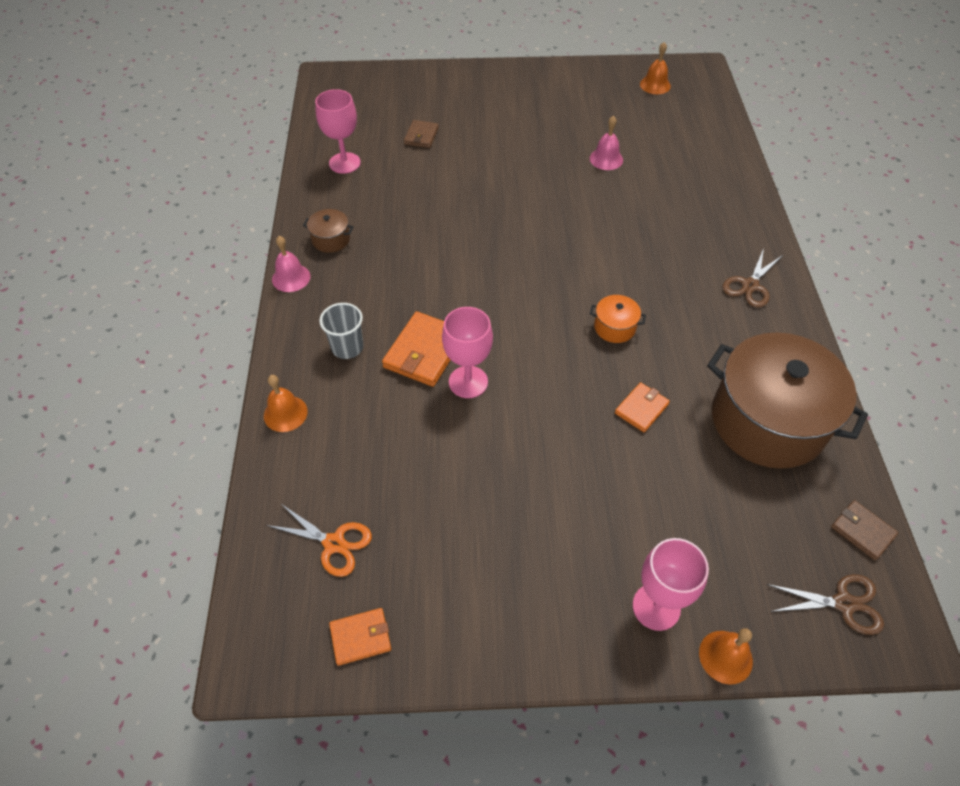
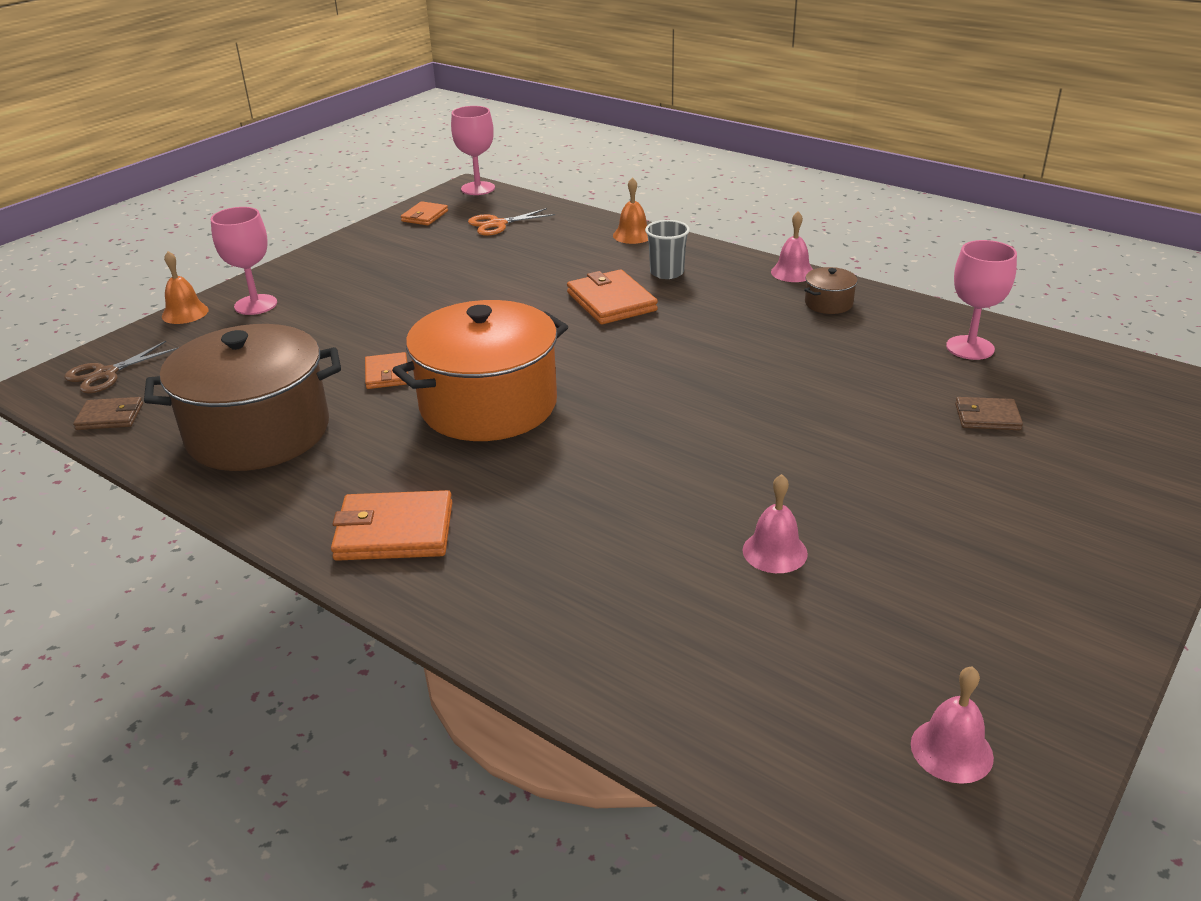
camera: 130 degrees right, 20 degrees down
brown wallet [404,120,439,148] -> brown wallet turned 45 degrees counterclockwise [955,397,1023,430]
pink goblet [442,307,493,398] -> pink goblet moved to [451,106,495,195]
orange pot [590,295,646,343] -> orange pot [392,300,568,441], size x2.50
orange bell [640,42,671,94] -> pink bell [911,666,994,784]
brown scissors [722,248,783,308] -> orange wallet [331,490,452,561]

